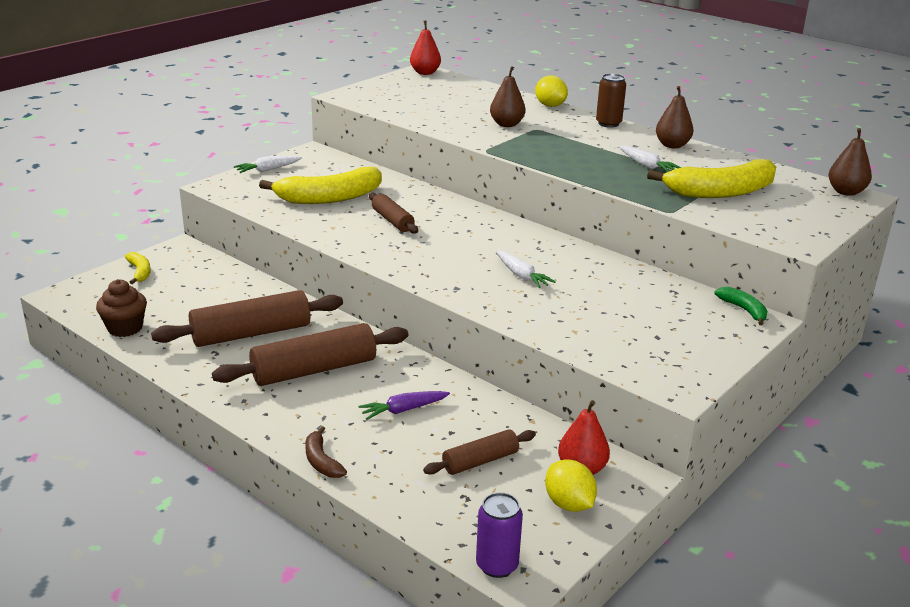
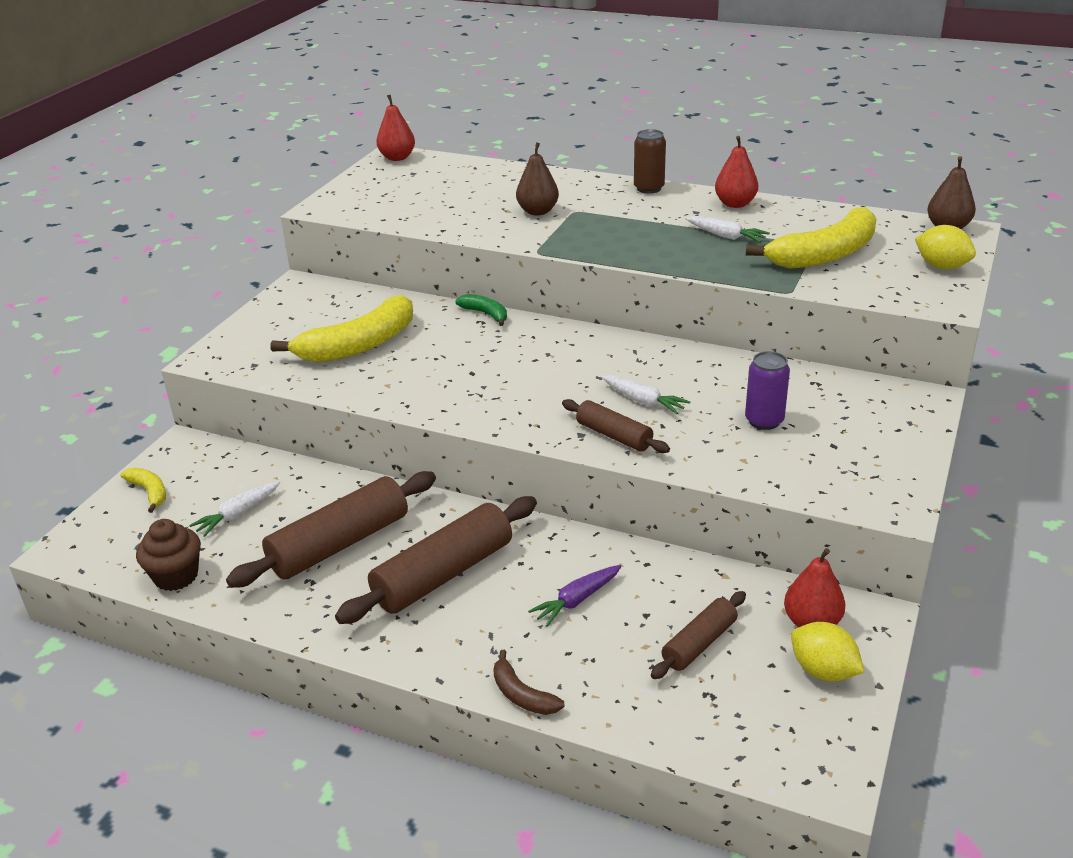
camera: 15 degrees left, 5 degrees up
white carrot [234,156,302,173] -> white carrot moved to [189,481,280,537]
brown rolling pin [369,193,418,234] -> brown rolling pin moved to [562,399,670,453]
purple can [476,492,523,578] -> purple can moved to [745,351,790,430]
yellow lemon [535,76,568,107] -> yellow lemon moved to [915,225,976,269]
brown pear [656,86,693,148] -> red pear [715,136,758,208]
green banana [714,287,767,325] -> green banana moved to [455,294,507,326]

